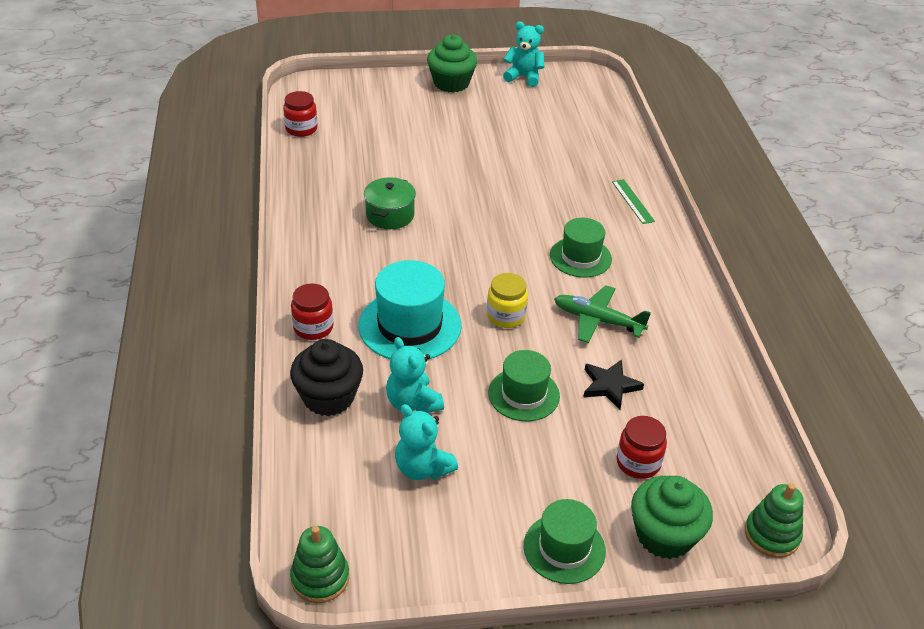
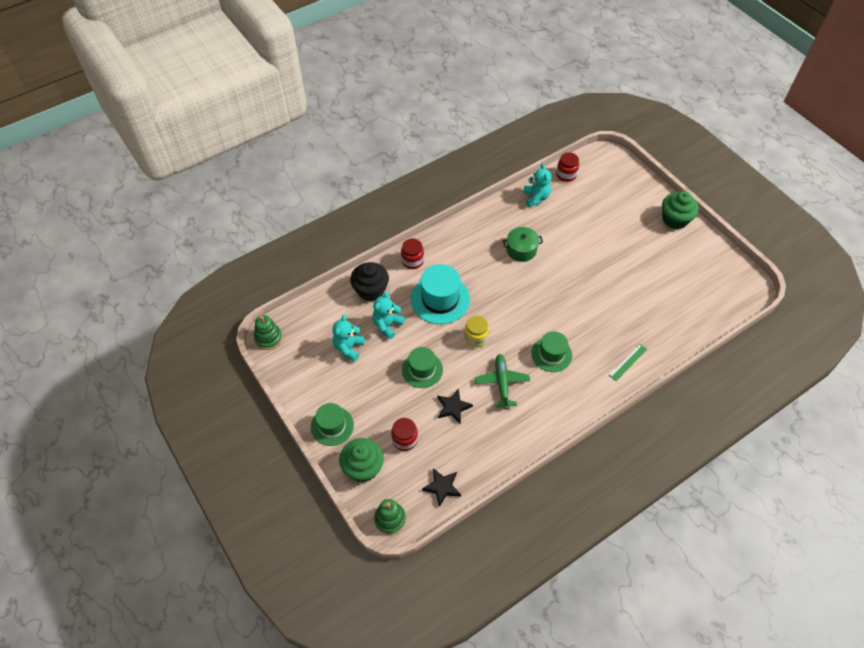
camera: 65 degrees right, 15 degrees up
turquoise teddy bear [503,21,545,87] -> turquoise teddy bear moved to [523,163,552,207]
none -> black star [422,468,461,507]

